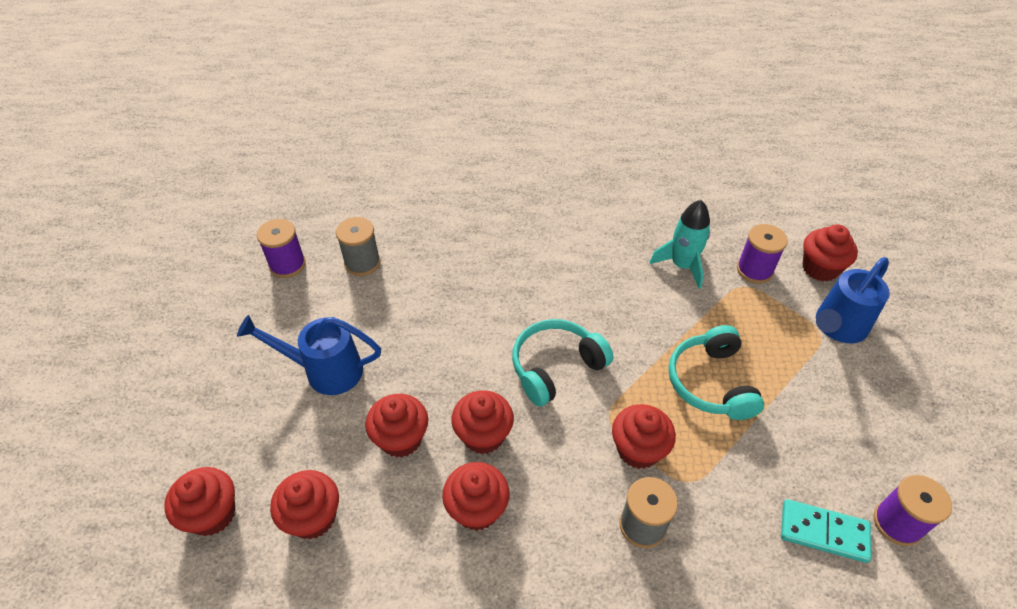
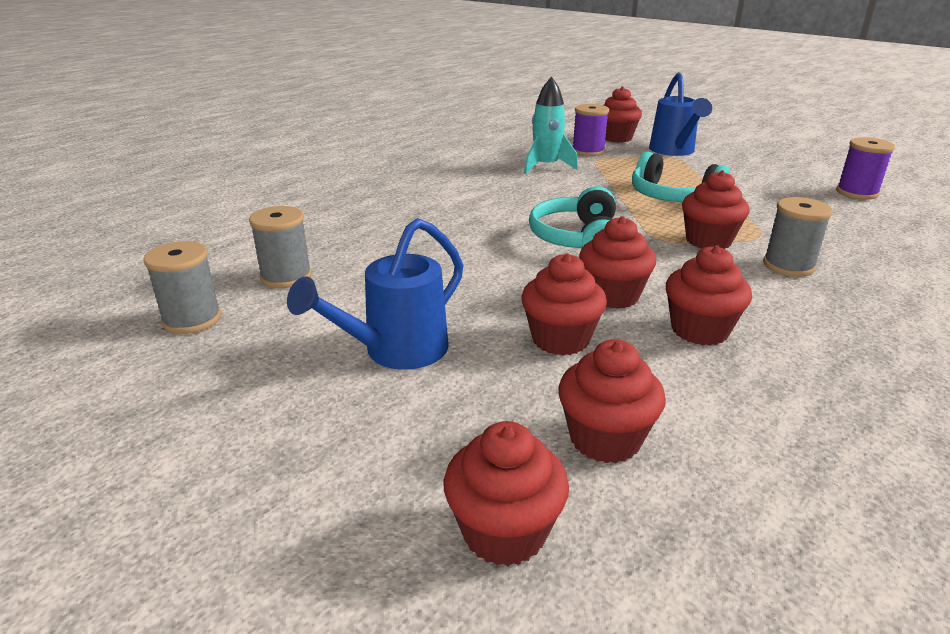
camera: 50 degrees left, 20 degrees down
purple spool [257,219,306,278] -> grey spool [143,241,221,334]
turquoise domino [781,499,871,563] -> none

